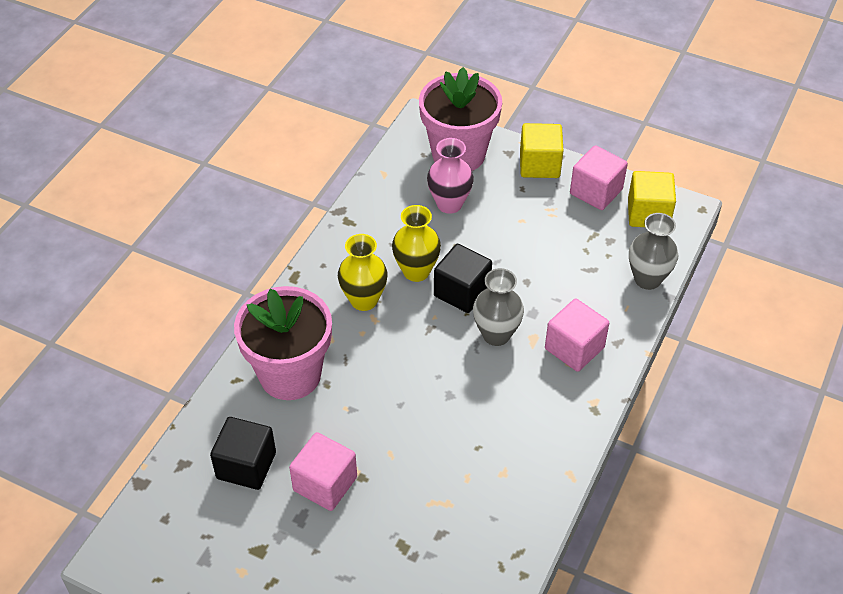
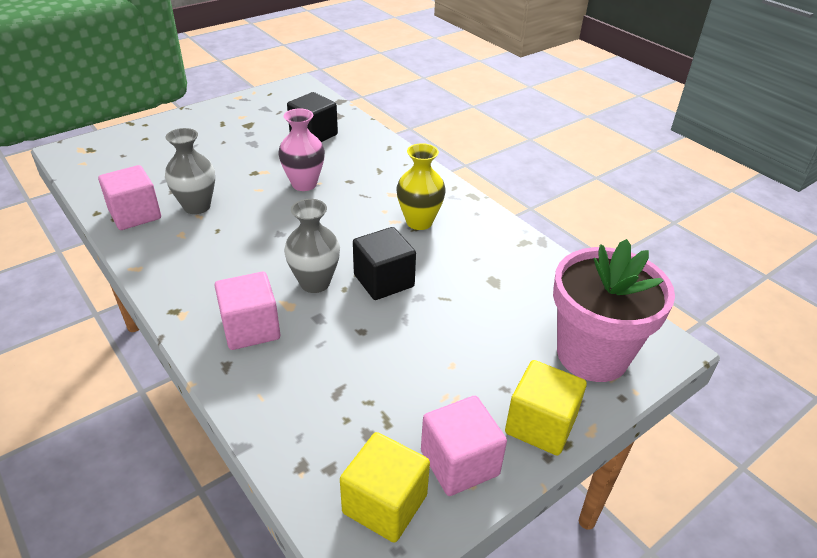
camera: 115 degrees right, 10 degrees down
pink flower pot [234,286,332,400] -> none
pink cube [289,432,357,511] -> pink cube moved to [98,165,161,230]
yellow vase [392,205,441,282] -> none
pink vase [427,138,474,214] -> pink vase moved to [278,108,325,191]
grey vase [629,213,679,290] -> grey vase moved to [165,128,215,214]

